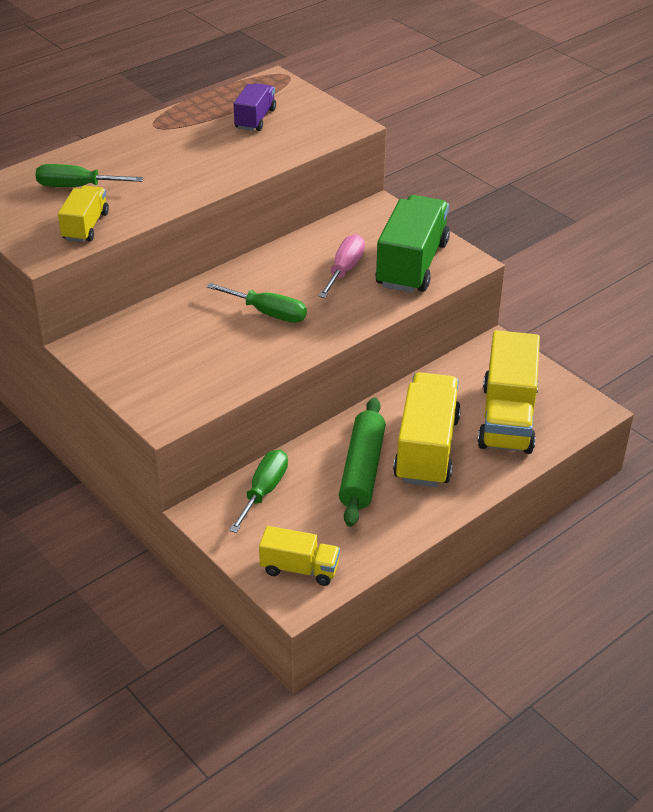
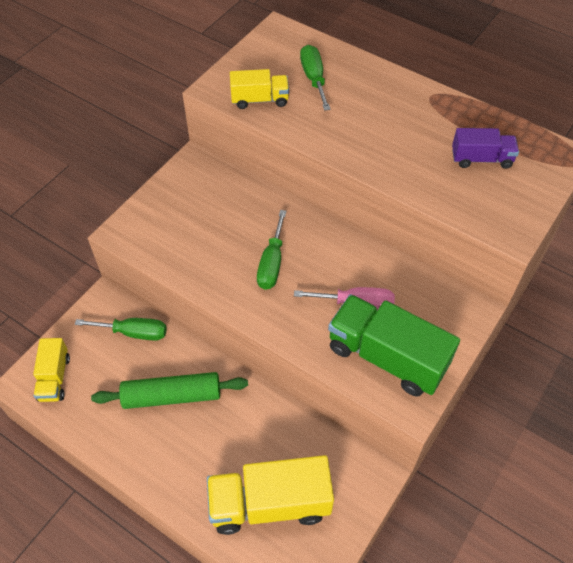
camera: 75 degrees right, 15 degrees up
green truck [375,195,450,293] -> green truck turned 150 degrees counterclockwise [328,294,460,397]
yellow truck [393,372,461,487] -> none

